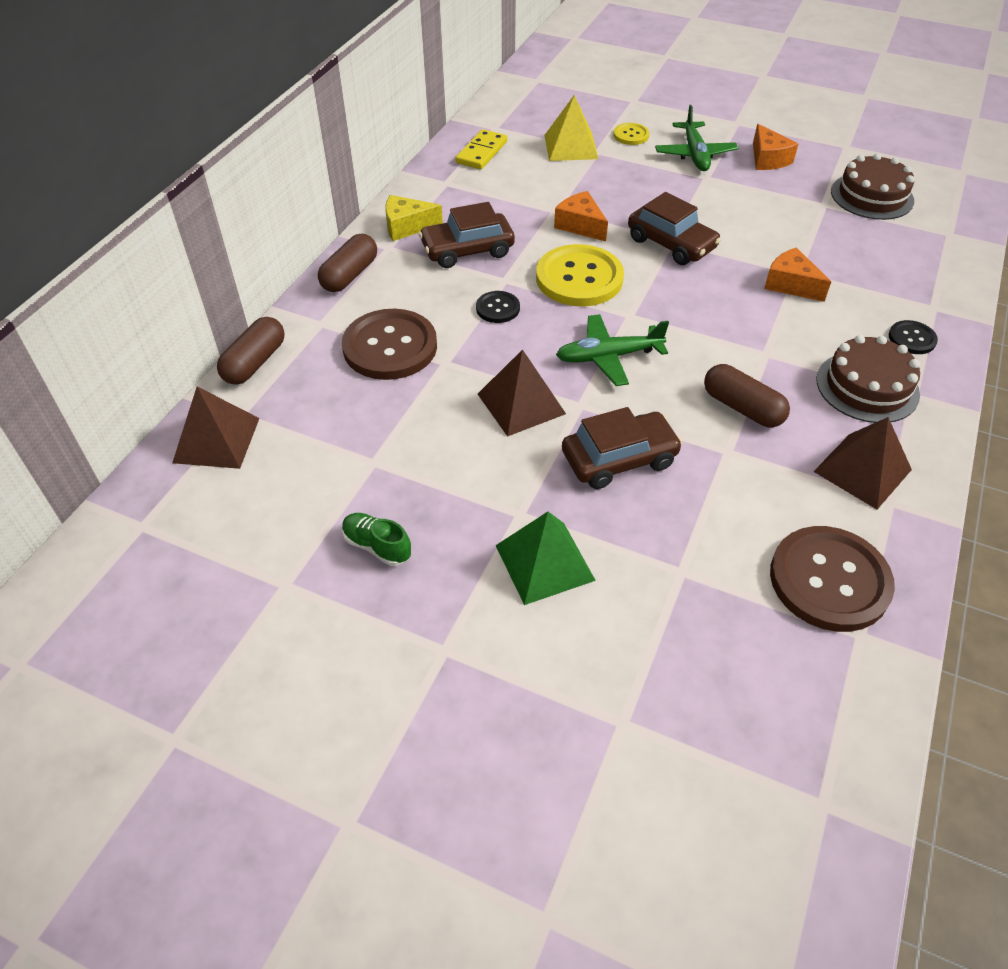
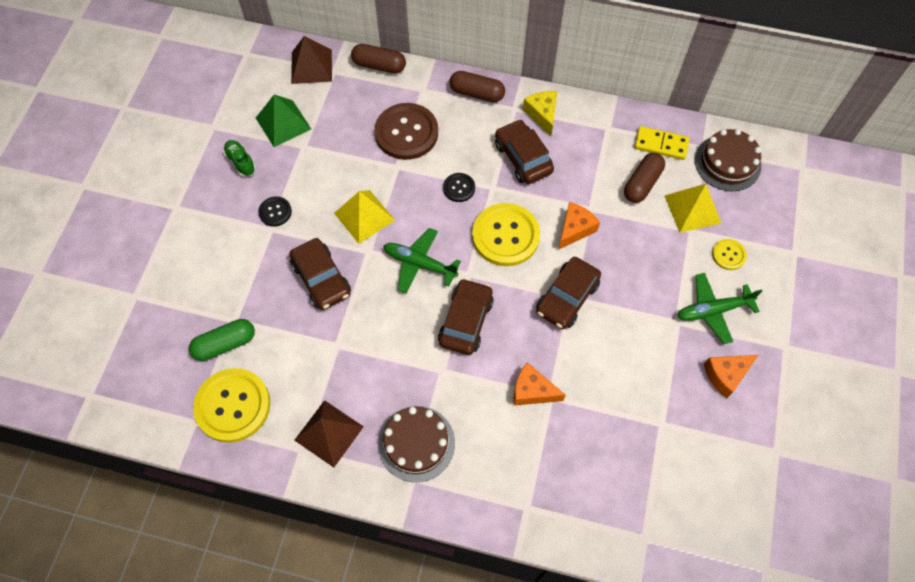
camera: 80 degrees right, 15 degrees up
green shoe [342,513,411,566] -> green shoe turned 60 degrees counterclockwise [223,140,256,177]
brown pyramid [478,349,566,437] -> yellow pyramid [334,190,395,244]
green pyramid [495,512,596,605] -> green pyramid moved to [256,95,311,147]
green plane [556,314,669,386] -> green plane turned 45 degrees counterclockwise [383,228,461,293]
brown capsule [704,364,790,428] -> brown capsule moved to [624,153,665,203]
orange cheese [764,247,831,302] -> orange cheese turned 105 degrees counterclockwise [514,362,566,405]
brown button [770,526,895,632] -> yellow button [193,368,270,443]
brown cake [831,153,915,220] -> brown cake moved to [695,129,761,191]
black button [889,320,938,354] -> black button moved to [258,196,292,227]
none -> green capsule [189,319,255,361]
none -> brown car [438,278,494,355]

